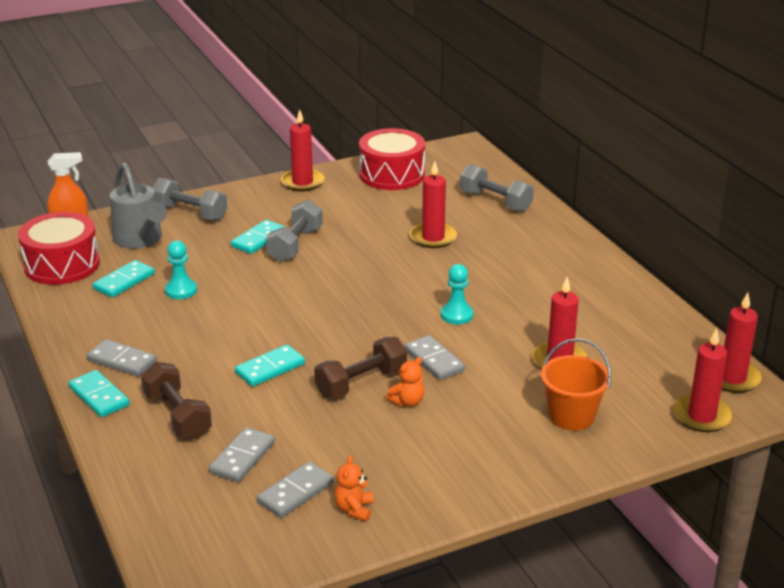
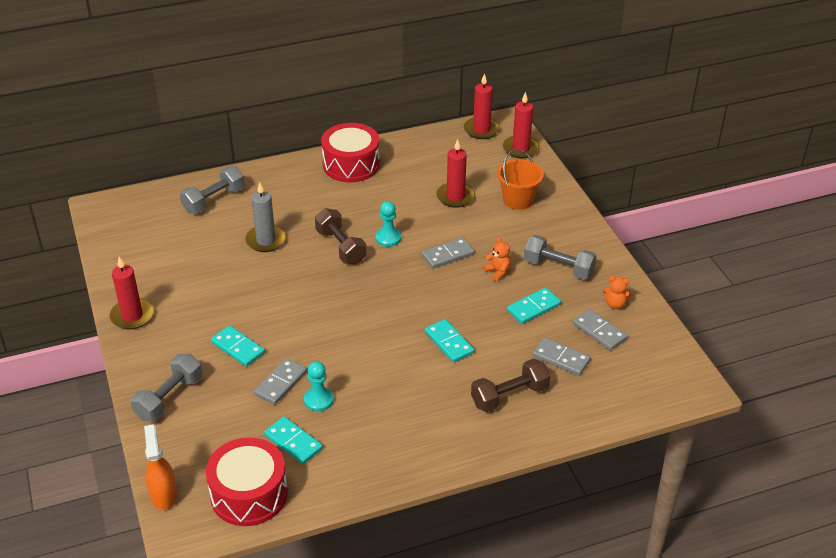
camera: 85 degrees left, 10 degrees up
turquoise domino [68,370,130,417] -> turquoise domino moved to [507,288,561,324]
grey domino [87,339,157,377] -> grey domino moved to [254,358,307,405]
grey watering can [110,163,167,249] -> none
grey dumbbell [266,200,323,262] -> grey dumbbell moved to [524,235,596,279]
brown dumbbell [314,337,407,399] -> brown dumbbell moved to [315,208,366,265]
red drum [359,128,425,190] -> red drum moved to [321,123,380,182]
red candle [410,161,457,248] -> grey candle [245,182,286,252]

